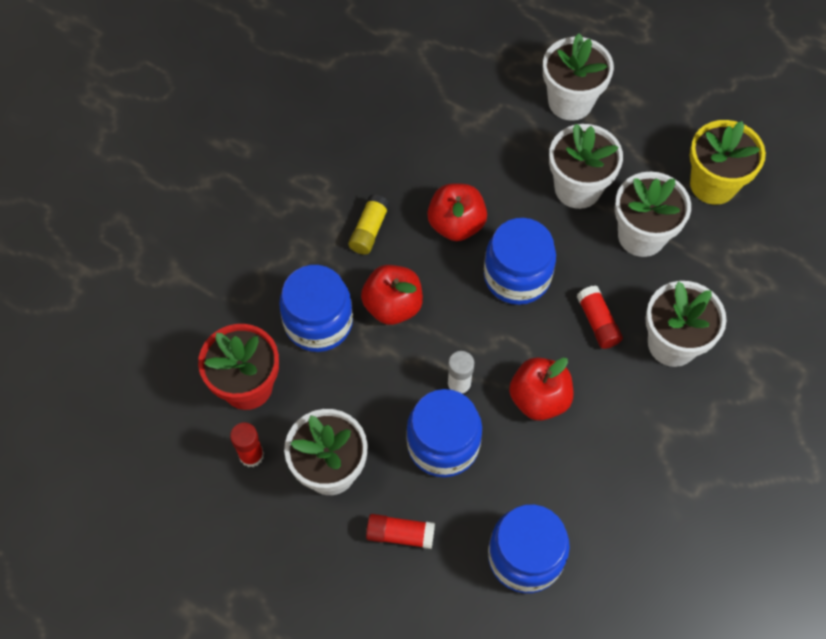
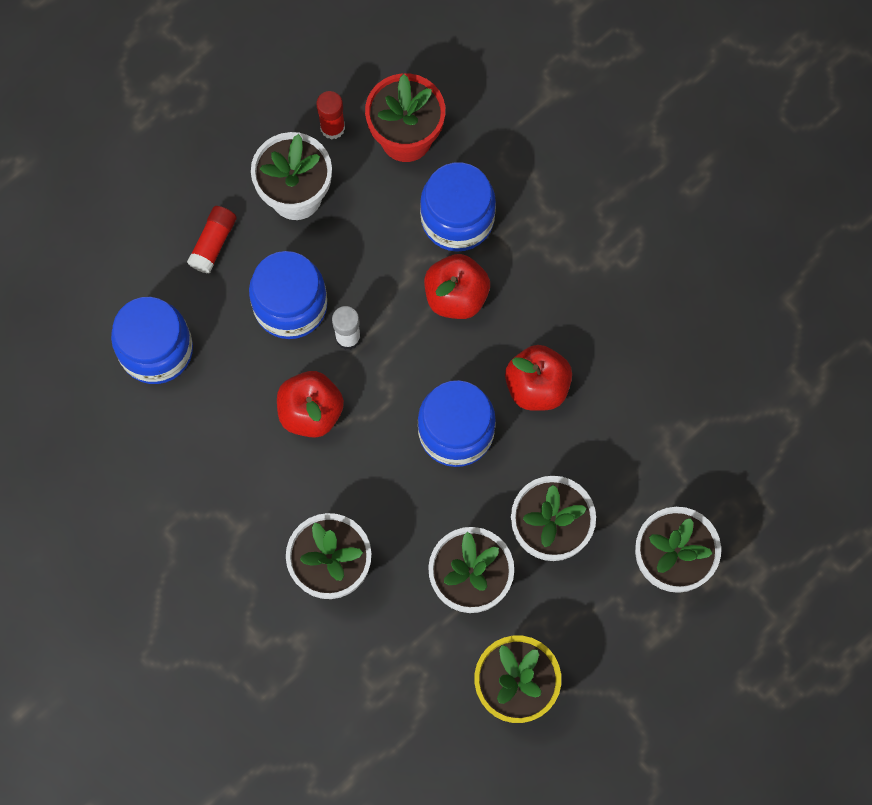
camera: 105 degrees right, 10 degrees up
yellow glue stick [348,194,390,255] -> none
red glue stick [577,286,623,349] -> none

